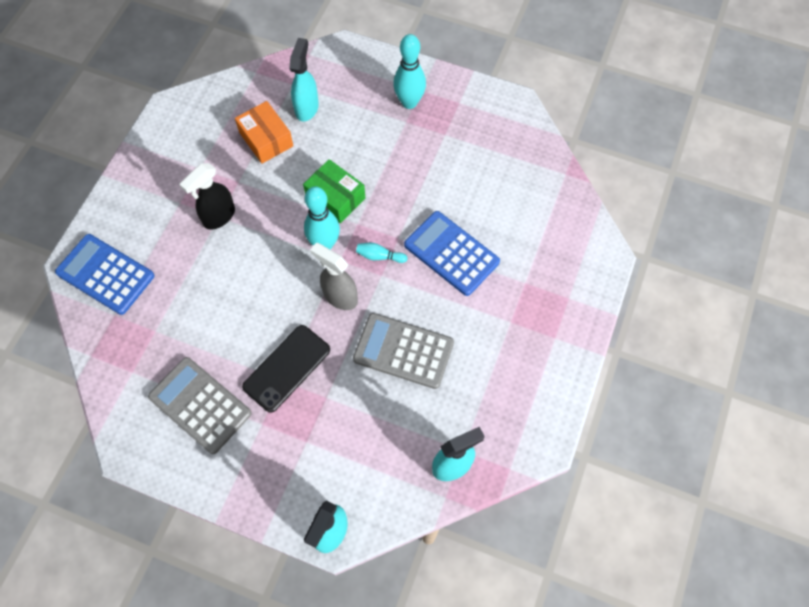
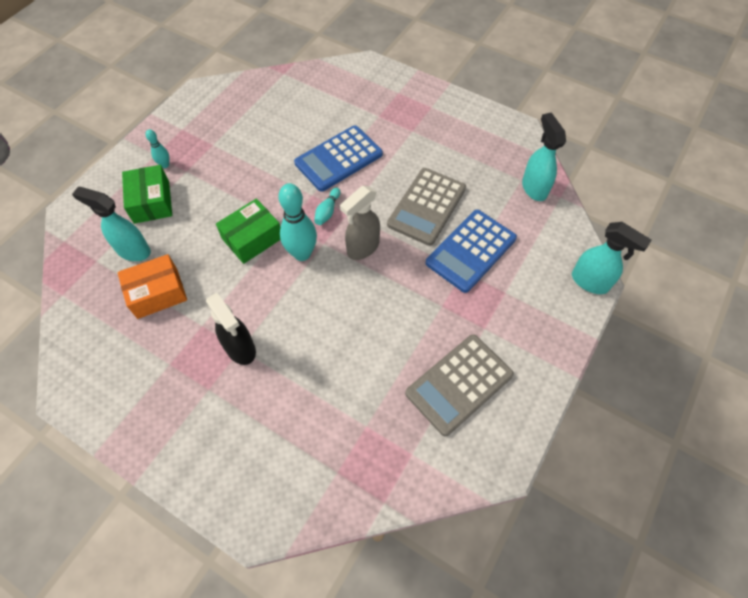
camera: 80 degrees left, 5 degrees down
blue calculator [55,234,155,315] -> blue calculator moved to [425,210,517,293]
black phone [242,325,330,413] -> none
turquoise bowling pin [393,34,426,109] -> turquoise bowling pin [146,129,169,168], size x0.50
none -> green box [122,165,172,224]

